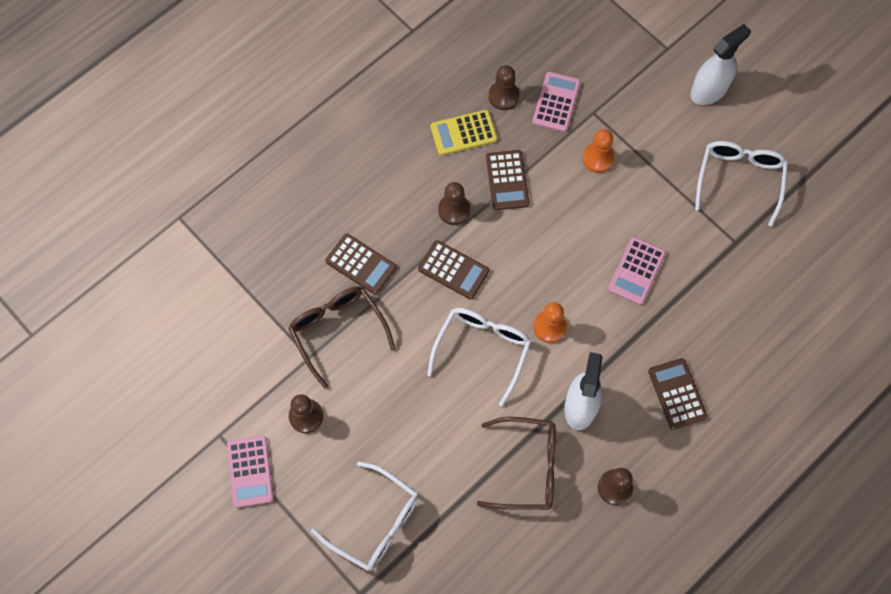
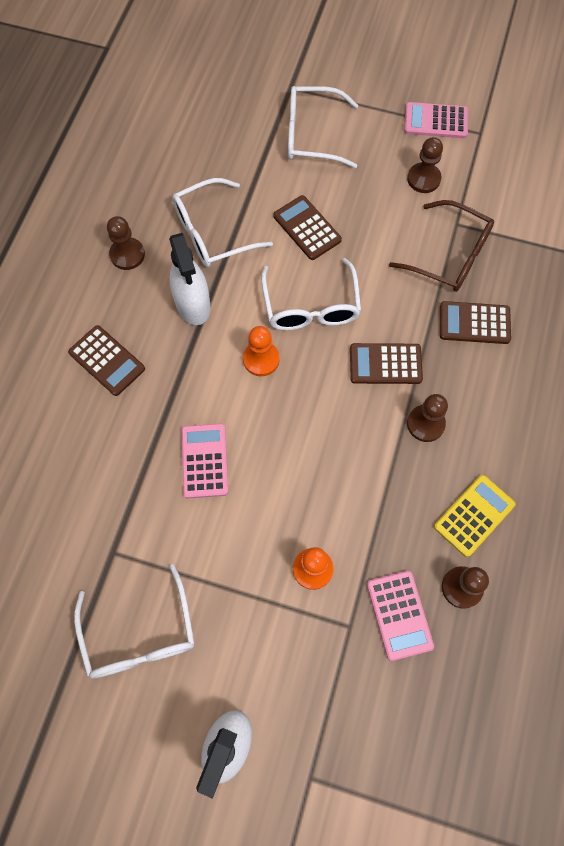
camera: 150 degrees right, 0 degrees up
pink calculator [227,436,274,508] -> pink calculator turned 45 degrees counterclockwise [404,102,468,139]
brown glasses [477,417,556,510] -> white glasses [172,178,273,267]
brown calculator [486,150,530,210] -> brown calculator moved to [273,195,342,260]

